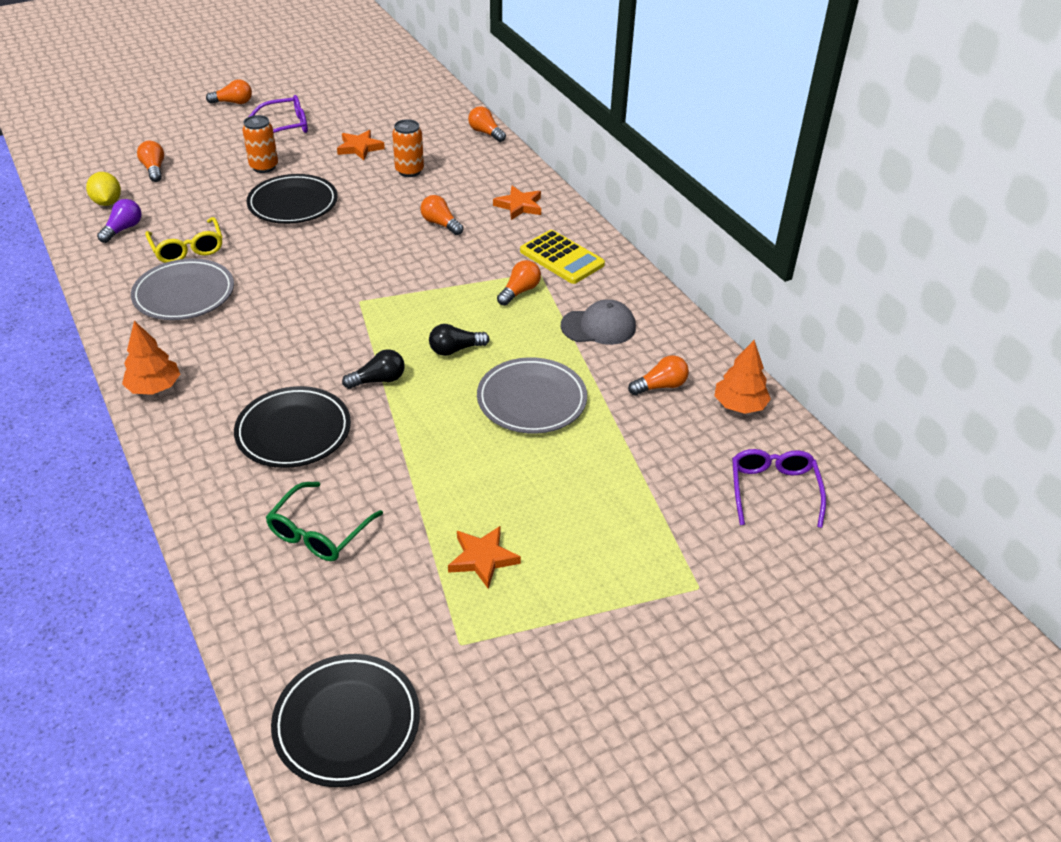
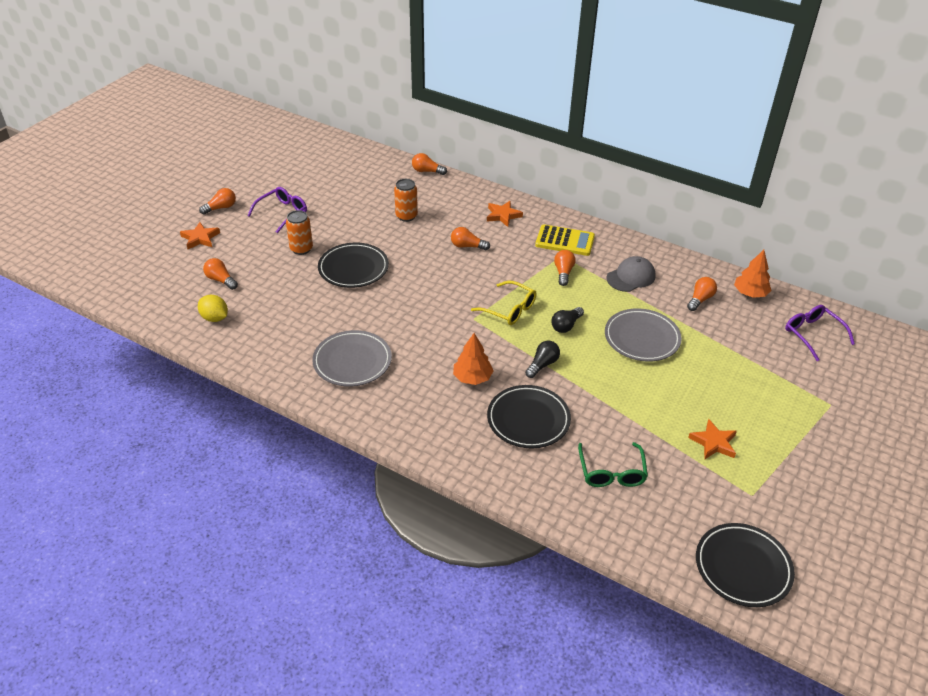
camera: 30 degrees left, 0 degrees up
purple light bulb [97,199,141,243] -> none
orange tree [122,321,180,395] -> orange tree moved to [453,333,493,385]
yellow glasses [145,217,222,263] -> yellow glasses moved to [471,281,536,325]
orange star [337,130,385,160] -> orange star moved to [180,222,220,249]

